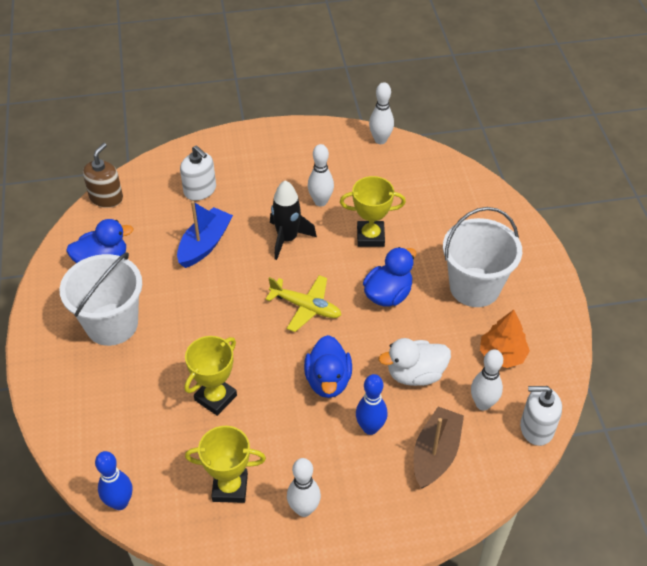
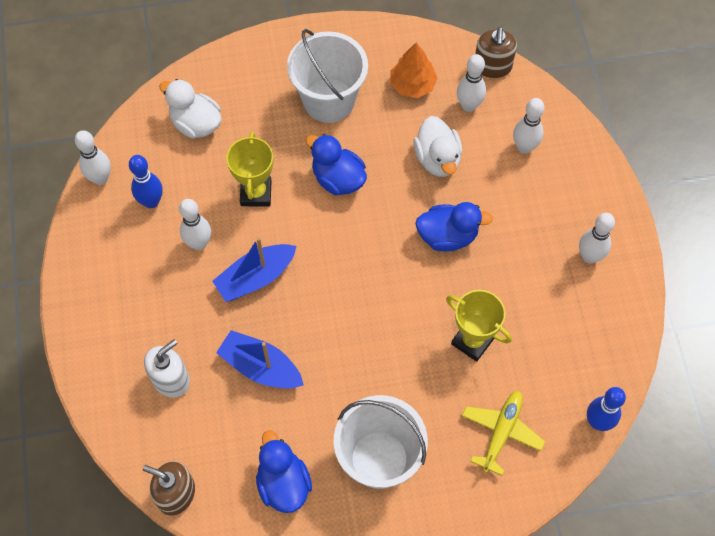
camera: 90 degrees left, 15 degrees up
yellow trophy [185,426,266,503] -> none
yellow plane [265,275,341,332] -> yellow plane moved to [462,391,545,476]
black rocket [270,180,317,260] -> blue boat [212,237,297,302]
blue bowling pin [356,374,388,435] -> blue bowling pin moved to [129,155,163,208]
brown boat [414,407,464,489] -> white bowling pin [513,98,544,154]
white soap dispenser [520,386,562,446] -> brown soap dispenser [475,27,517,78]
none -> white duck [159,79,221,139]

